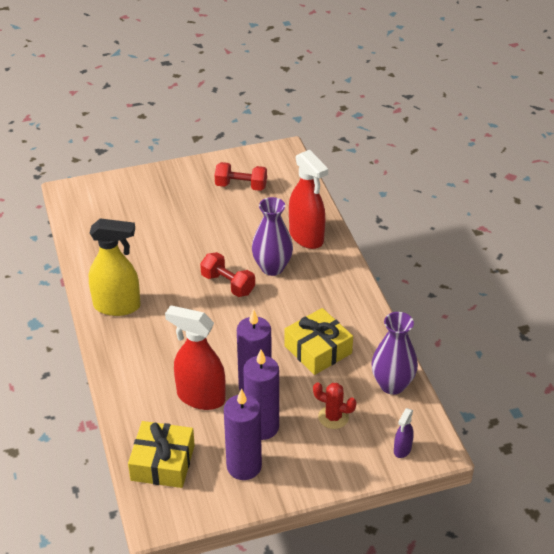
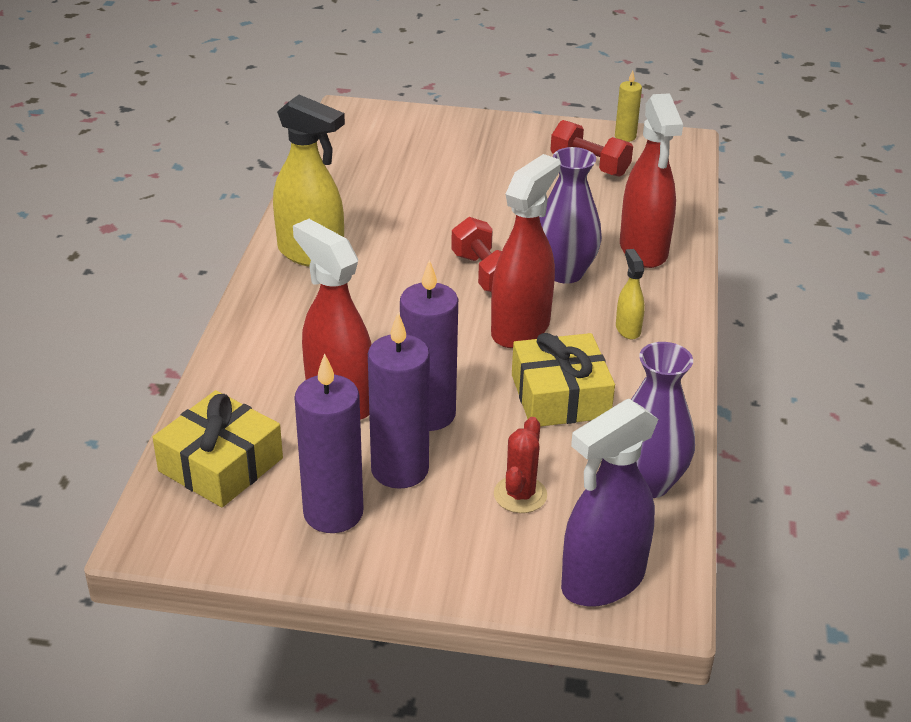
camera: 25 degrees right, 5 degrees down
red cactus [313,382,357,429] -> red cactus turned 60 degrees clockwise [494,417,547,513]
purple spray bottle [394,408,414,458] -> purple spray bottle [561,399,659,607], size x2.11
none -> red spray bottle [491,154,561,348]
none -> yellow candle [615,70,642,142]
none -> yellow spray bottle [616,249,645,339]

